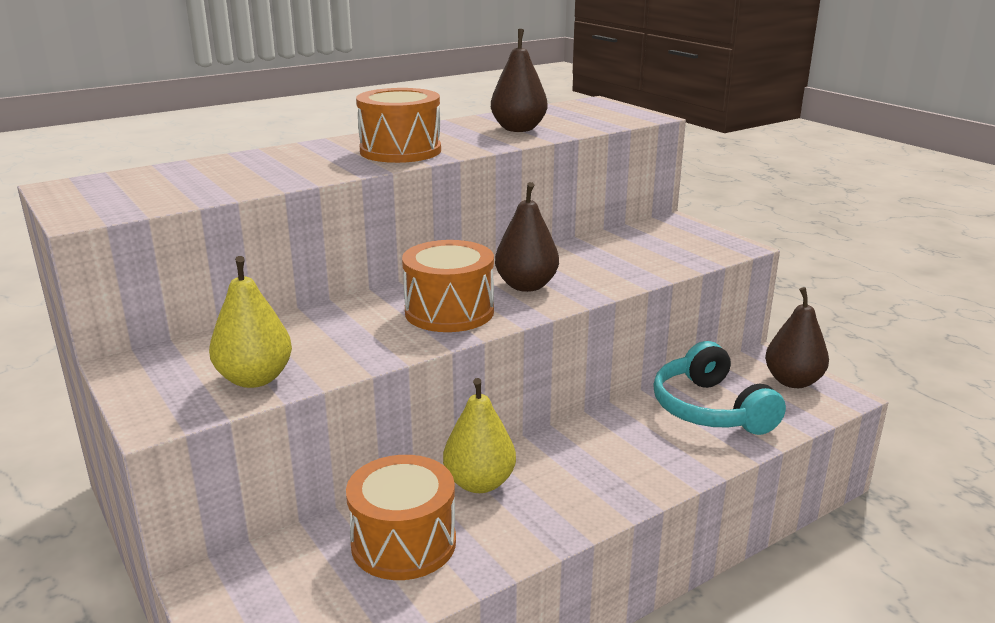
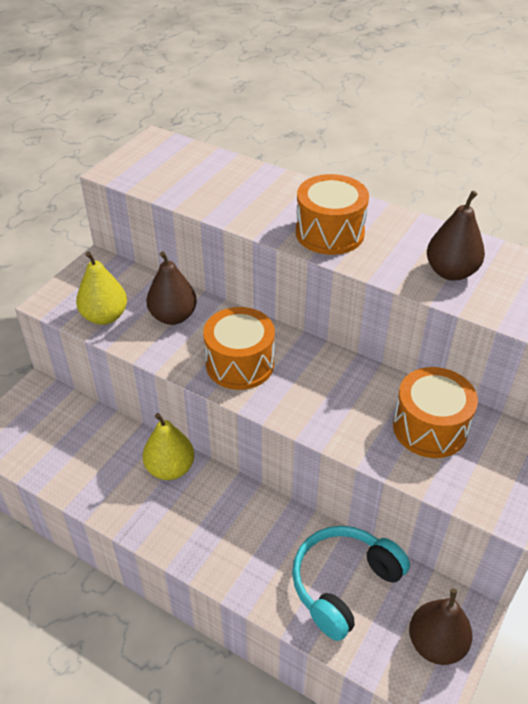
camera: 65 degrees right, 20 degrees up
orange drum [346,455,456,580] -> orange drum moved to [393,367,478,458]
brown pear [495,182,559,292] -> brown pear moved to [147,251,197,325]

